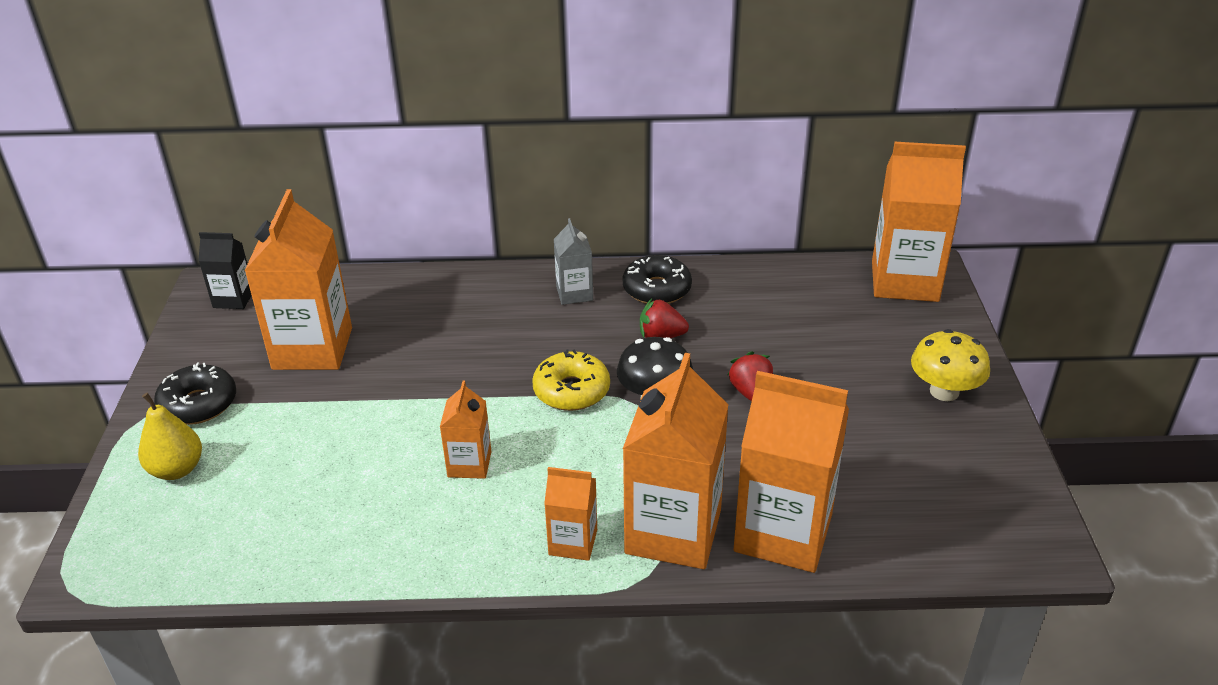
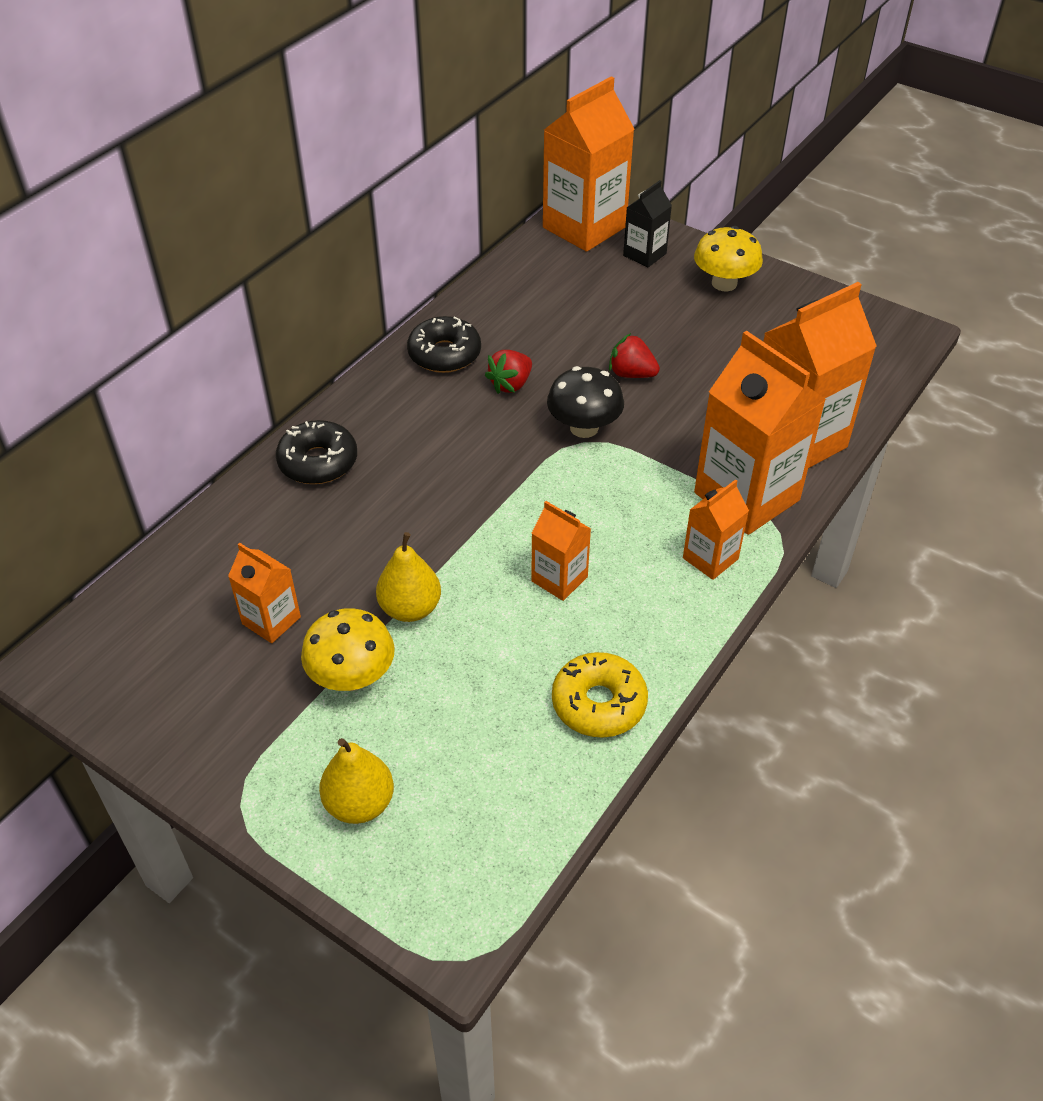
camera: 55 degrees left, 10 degrees up
black donut [154,362,236,425] -> black donut moved to [276,420,357,484]
black carton [198,232,252,309] -> black carton moved to [623,180,672,267]
orange carton [244,189,352,370] -> orange carton [228,543,301,643], size x0.51
yellow donut [532,349,610,411] -> yellow donut moved to [552,652,648,738]
grey carton [554,218,593,305] -> none
none -> yellow mushroom [301,608,395,691]
none -> yellow pear [376,532,441,622]

